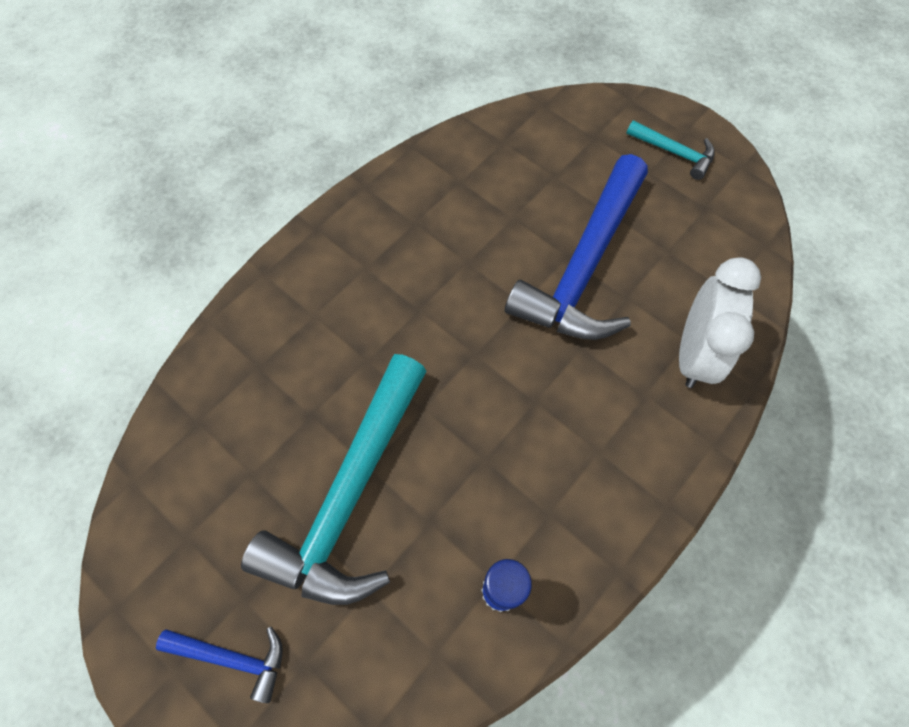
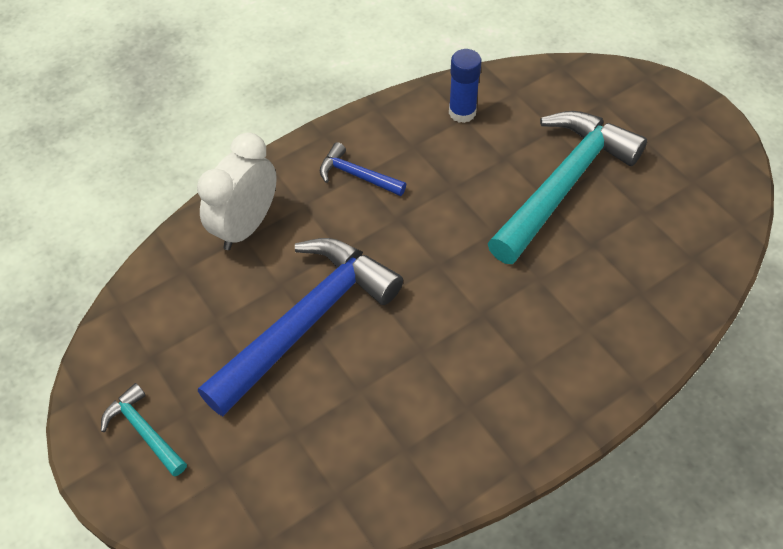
camera: 165 degrees left, 10 degrees down
blue hammer [156,626,283,703] -> blue hammer moved to [320,142,406,196]

